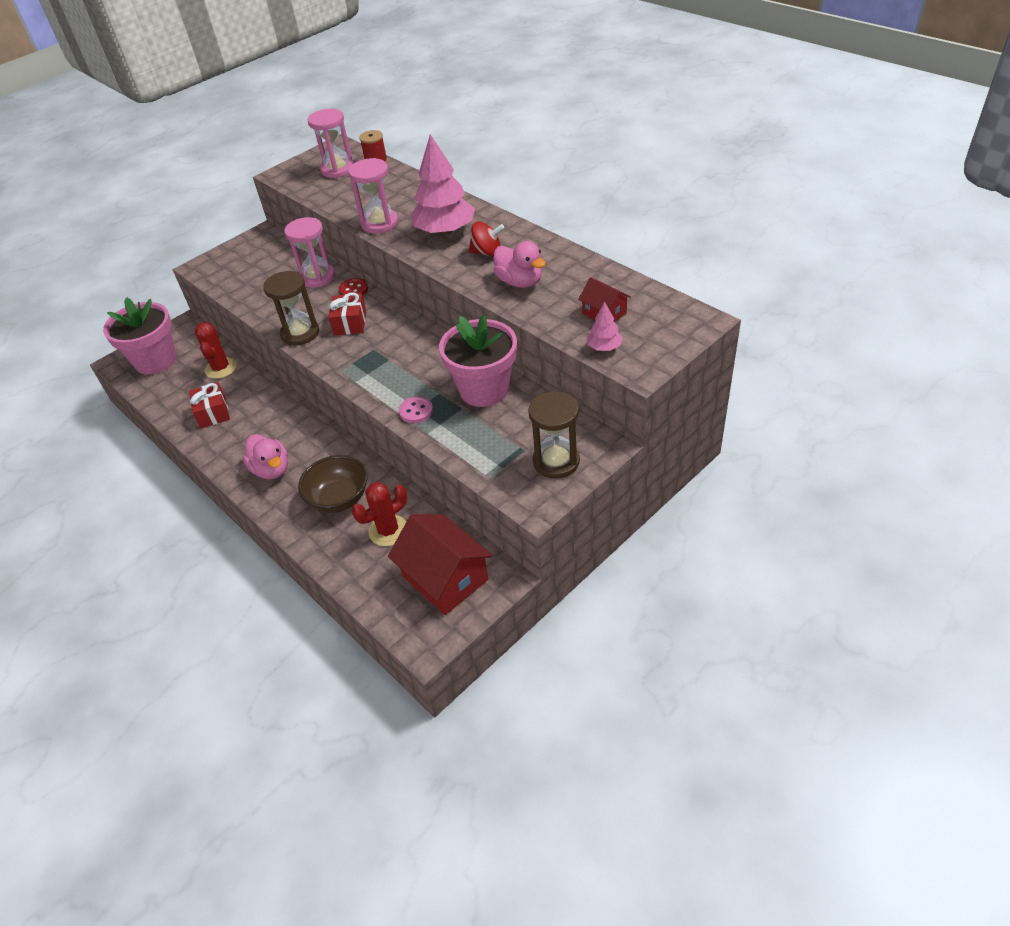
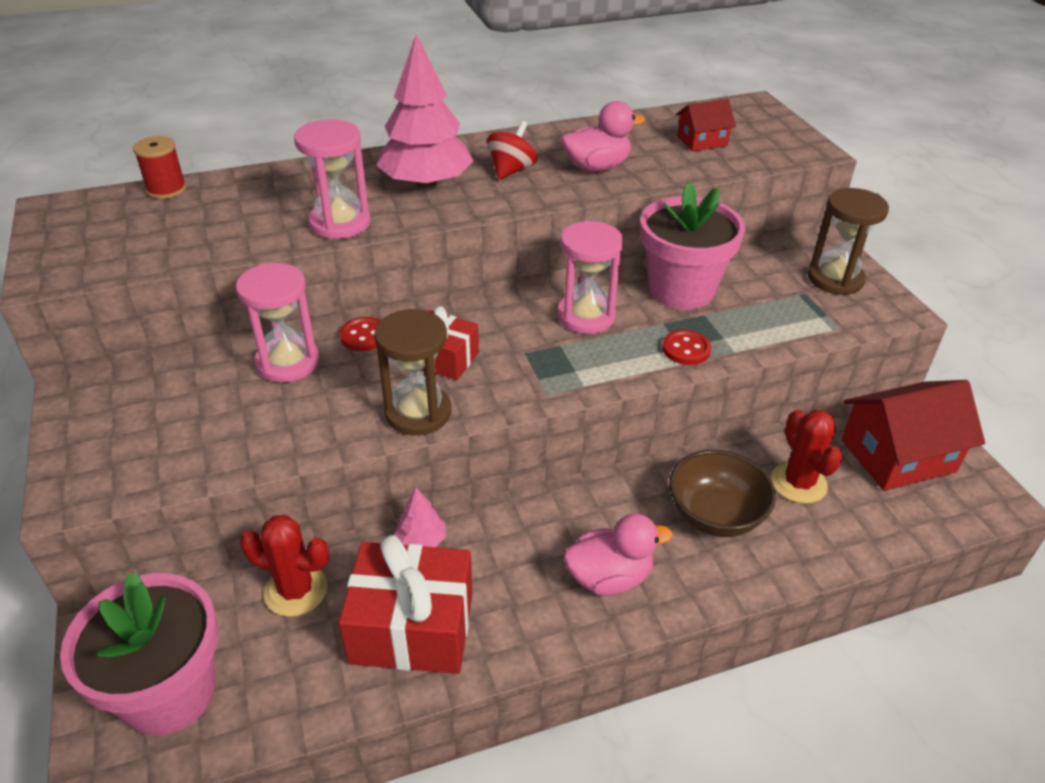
camera: 70 degrees left, 5 degrees down
red gift [189,382,230,428] -> red gift [339,535,473,674], size x1.68
pink hourglass [308,109,354,178] -> pink hourglass moved to [557,221,623,334]
pink button [399,396,433,423] -> red button [662,330,711,365]
pink tree [587,302,623,351] -> pink tree moved to [394,488,446,547]

